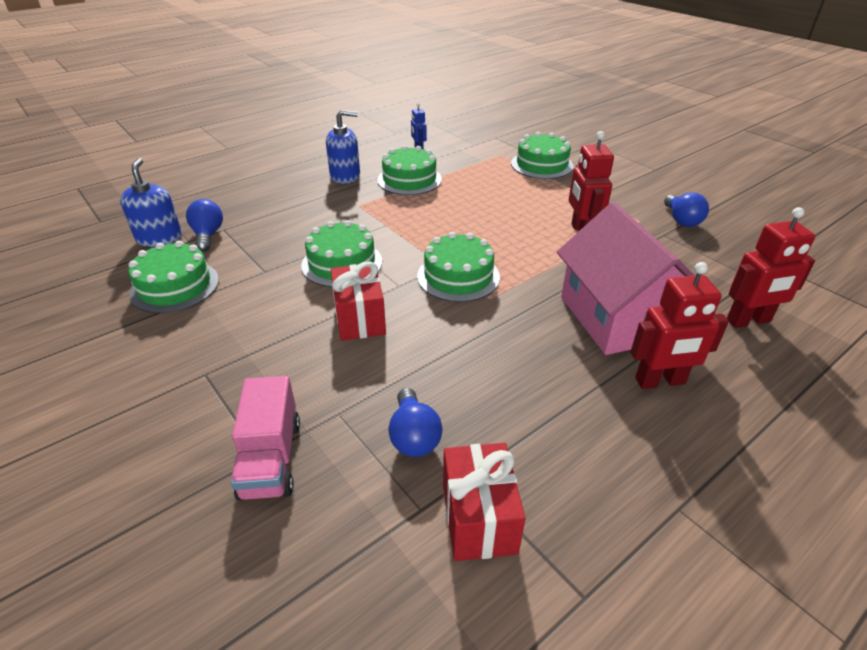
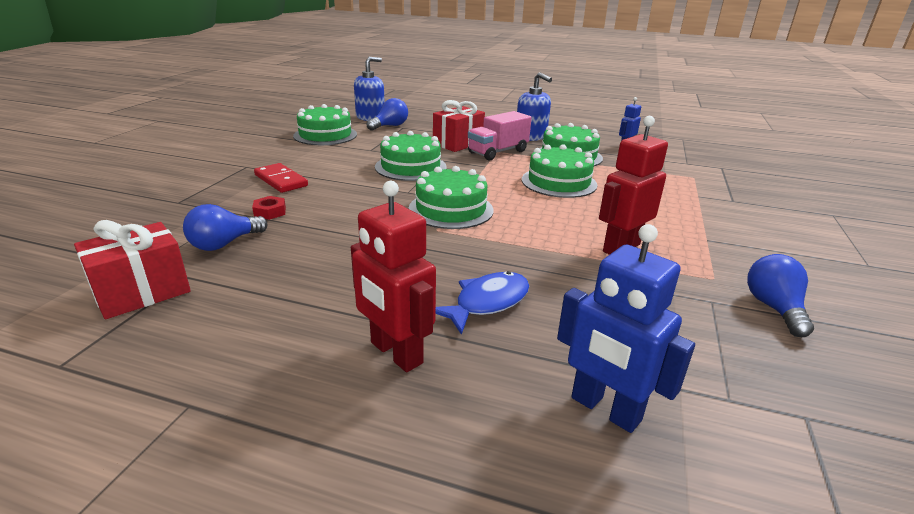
camera: 55 degrees right, 10 degrees down
pink truck [231,376,300,501] -> pink truck moved to [468,111,532,160]
red gift [331,261,386,341] -> red gift moved to [433,100,485,152]
green cake [511,132,573,179] -> green cake moved to [522,144,598,198]
pink house [557,202,695,355] -> blue fish [436,271,529,335]
blue light bulb [664,192,709,227] -> blue light bulb turned 135 degrees clockwise [747,254,814,337]
red robot [727,207,815,328] -> blue robot [557,224,695,433]
none -> red nut [252,196,286,220]
none -> red domino [254,163,308,193]

